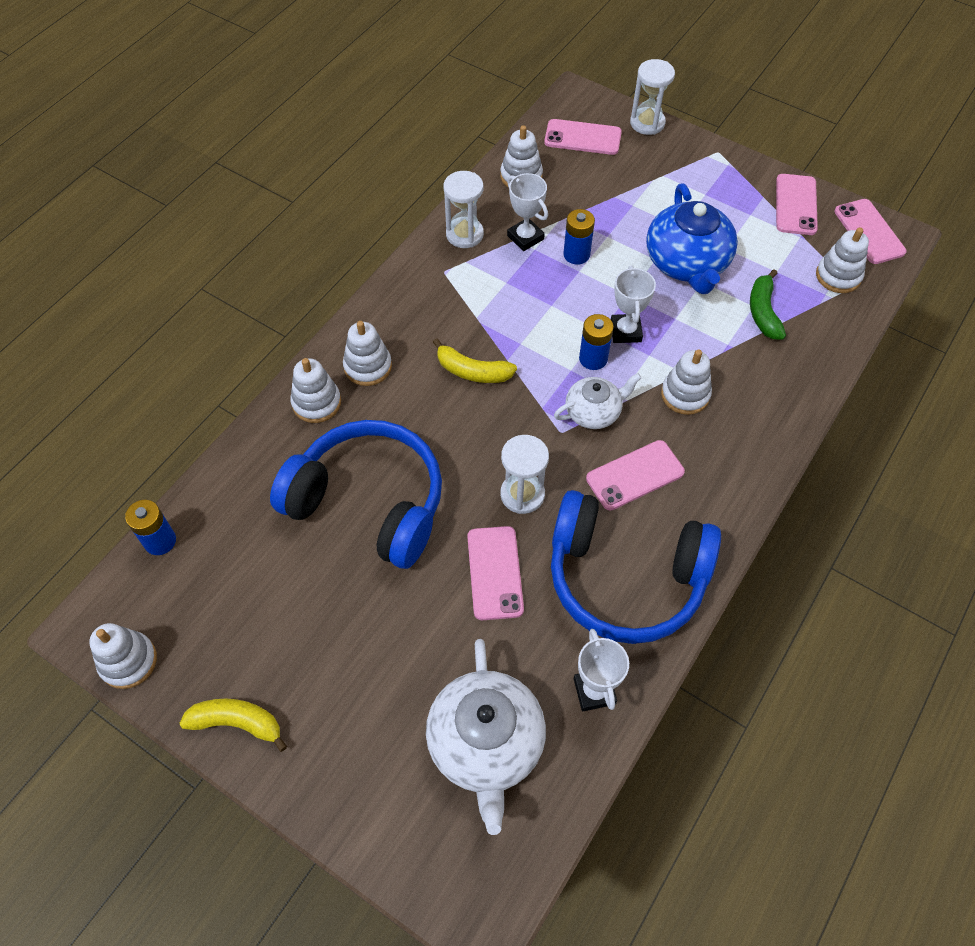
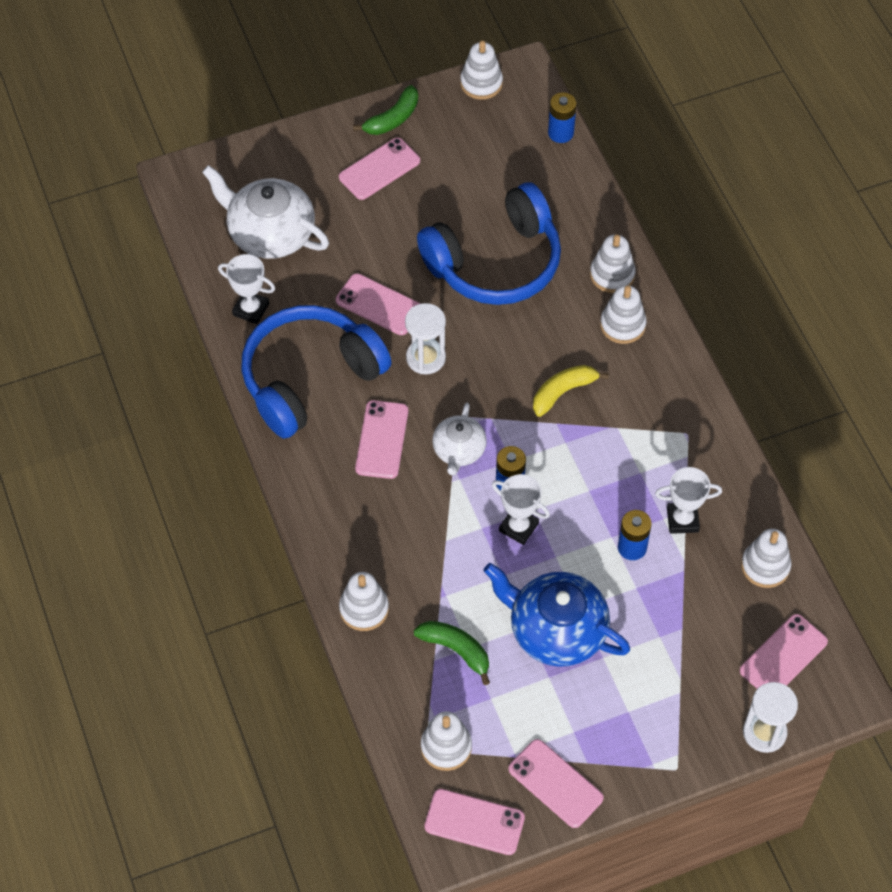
camera: 125 degrees right, 0 degrees up
yellow banana [180,699,287,752] -> green banana [353,85,418,135]
white hourglass [444,171,484,248] -> none
white stacking toy [661,349,712,415] -> white stacking toy moved to [339,572,389,631]
none -> pink phone [339,138,420,200]

